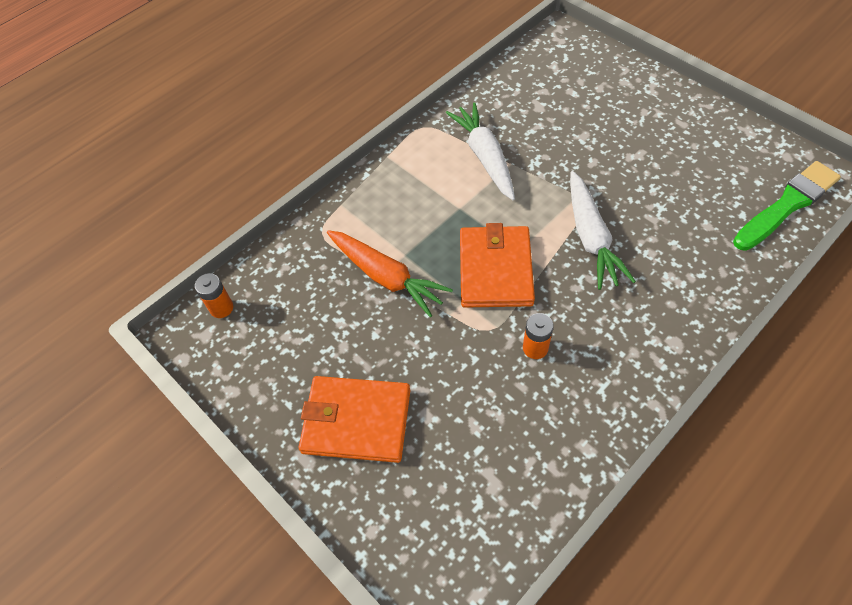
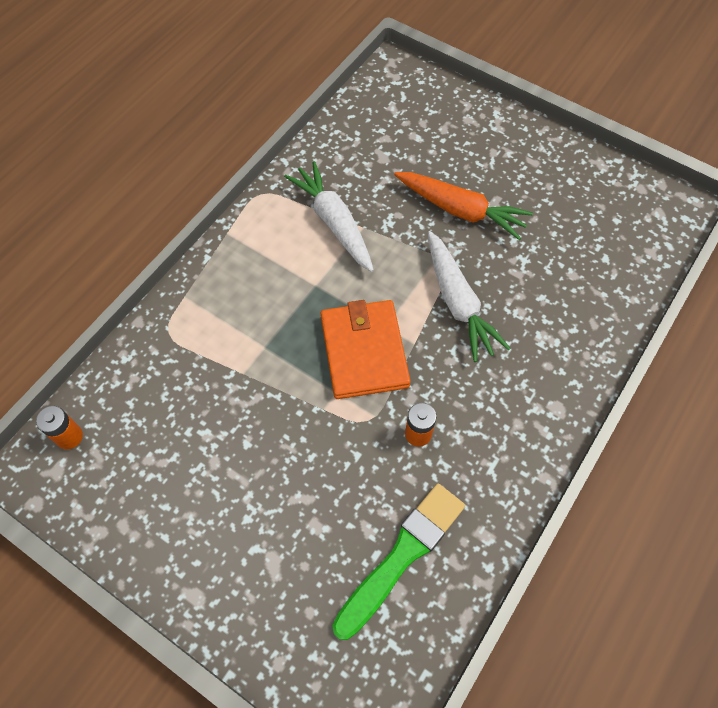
camera: 15 degrees left, 5 degrees up
orange wallet [299,376,410,463] -> none
orange carrot [327,230,453,317] -> orange carrot moved to [394,172,533,240]
green brush [733,161,841,251] -> green brush moved to [332,483,465,640]

